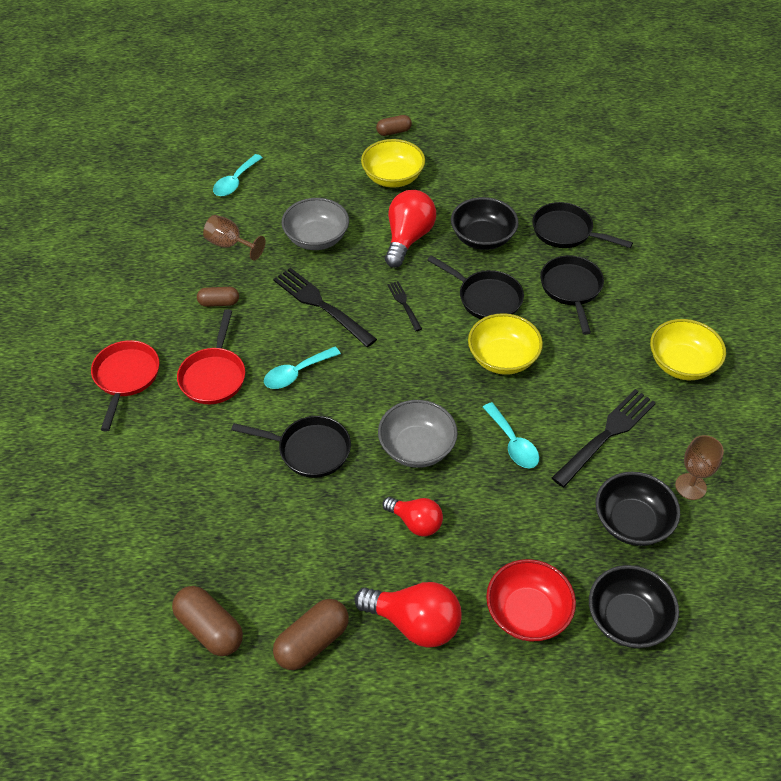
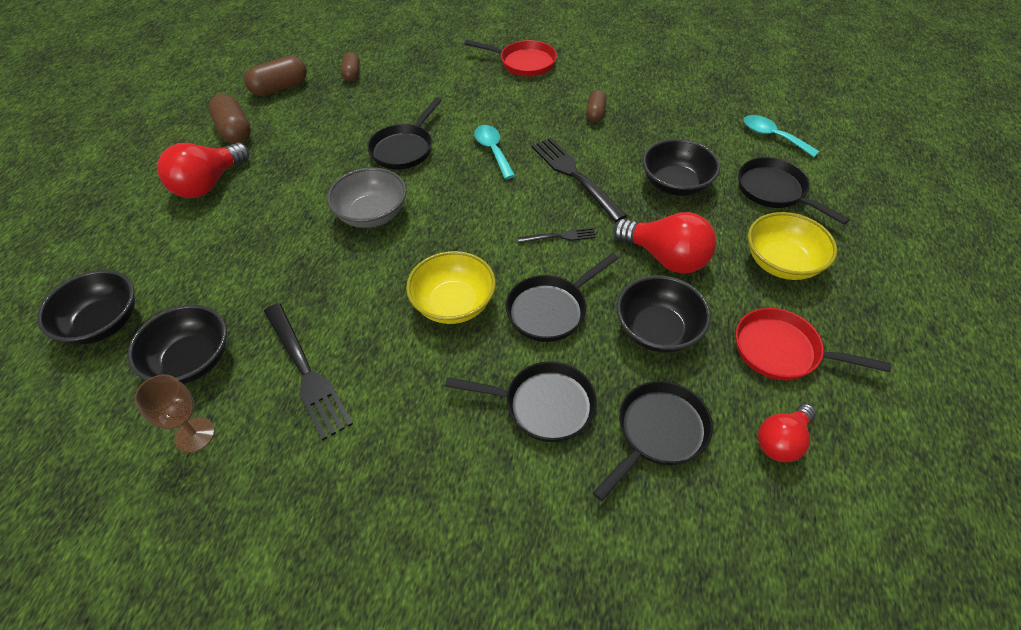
camera: 105 degrees right, 0 degrees up
red pan [177,309,245,404] -> red pan moved to [736,308,892,380]
brown goblet [203,215,265,261] -> none
black fork [273,268,377,347] -> black fork turned 90 degrees counterclockwise [531,137,627,222]
grey bowl [282,198,349,250] -> black bowl [642,139,720,196]
brown capsule [376,115,412,136] -> brown capsule moved to [341,52,360,82]
red light bulb [382,497,443,536] -> red light bulb moved to [758,404,816,462]
turquoise spoon [483,402,539,468] -> none
red bowl [486,559,576,642] -> none
yellow bowl [650,319,726,380] -> none
none -> black pan [738,157,850,225]

